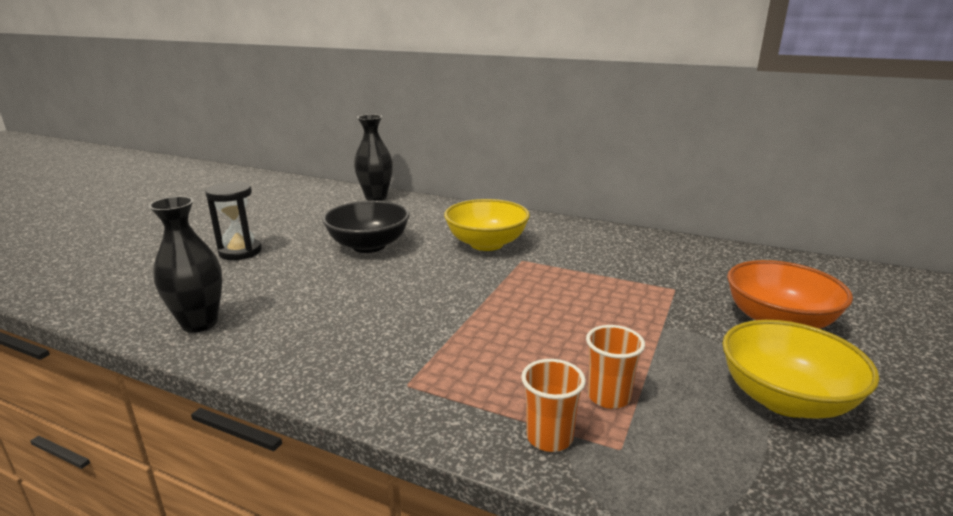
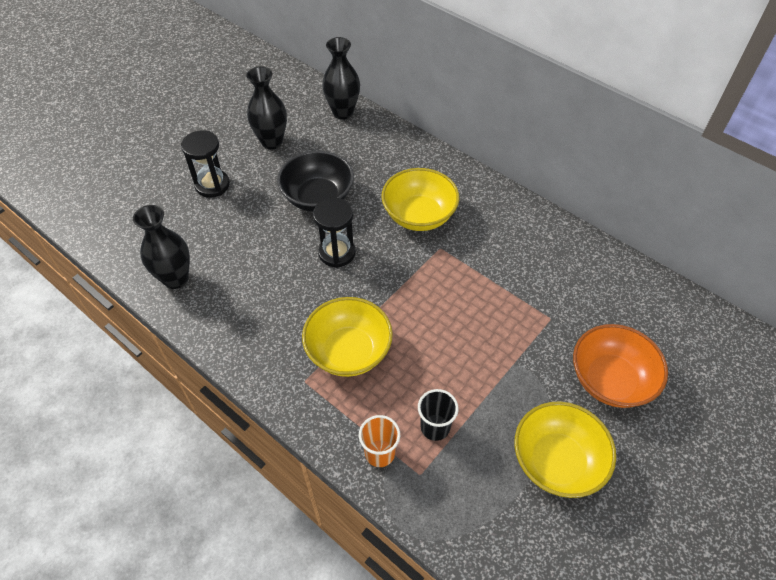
camera: 15 degrees right, 30 degrees up
orange cup [586,325,645,409] -> black cup [418,389,459,441]
none -> black vase [246,66,287,150]
none -> yellow bowl [302,297,393,377]
none -> black hourglass [313,198,356,268]

